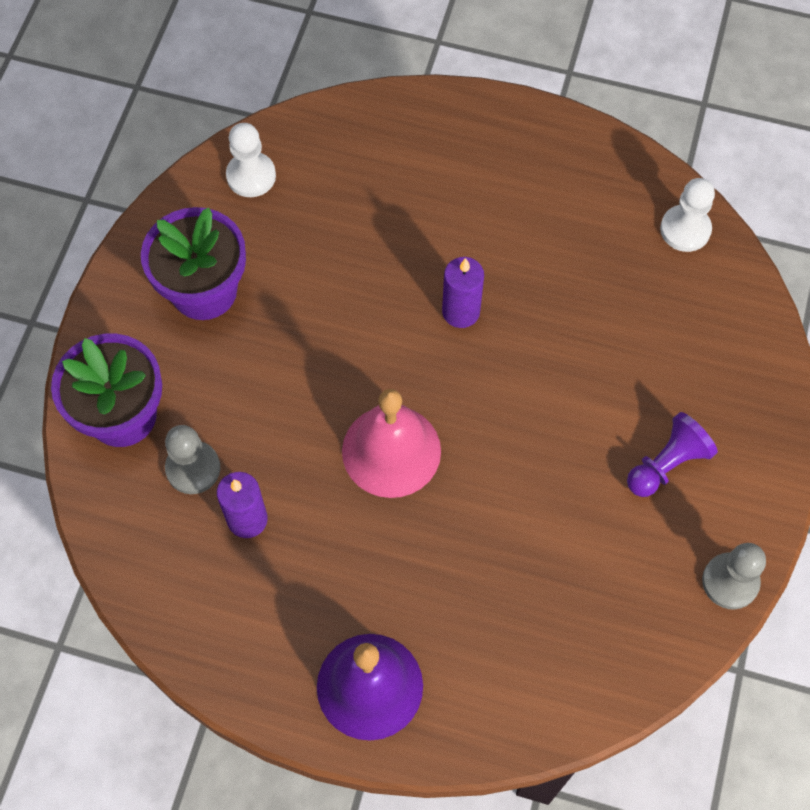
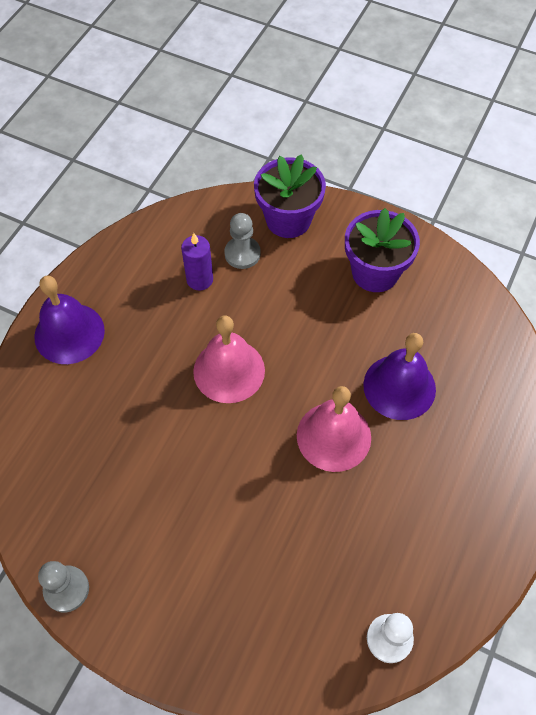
camera: 100 degrees right, 5 degrees down
white pawn [226,123,276,197] -> none
purple candle [442,257,484,328] -> pink bell [297,386,371,472]
purple pawn [627,412,718,497] -> none
none -> purple bell [363,333,436,420]

